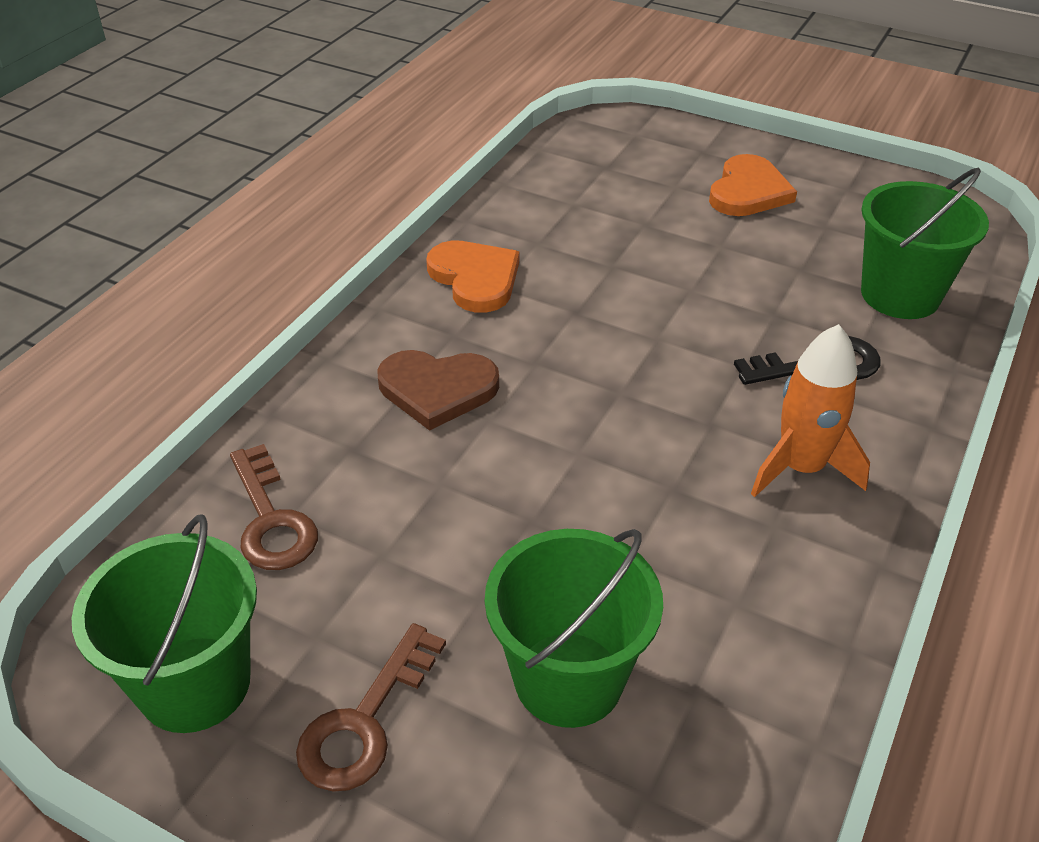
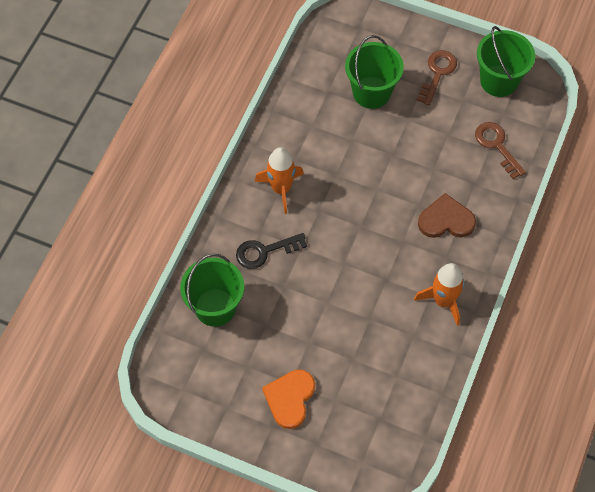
camera: 175 degrees right, 20 degrees up
orange heart [426,241,519,313] -> orange rocket [414,263,464,326]

